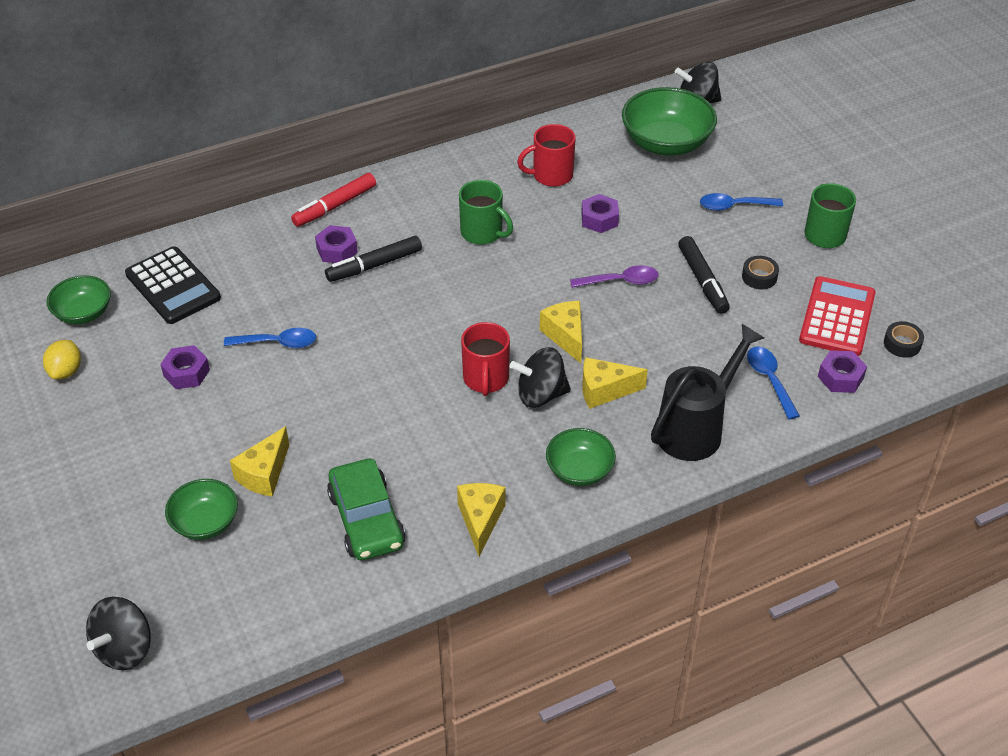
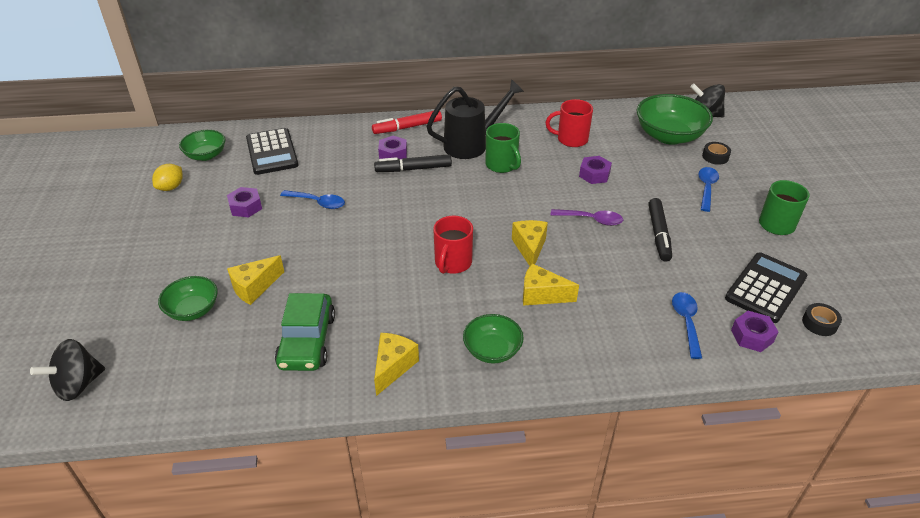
camera: 20 degrees right, 5 degrees down
black spinning top [510,347,571,408] -> none
black watering can [651,324,764,461] -> black watering can moved to [426,79,524,159]
blue spoon [700,193,783,211] -> blue spoon turned 90 degrees clockwise [698,167,719,212]
black tape [742,256,779,289] -> black tape moved to [702,142,731,165]
red calculator [799,276,875,356] -> black calculator [725,252,807,323]

